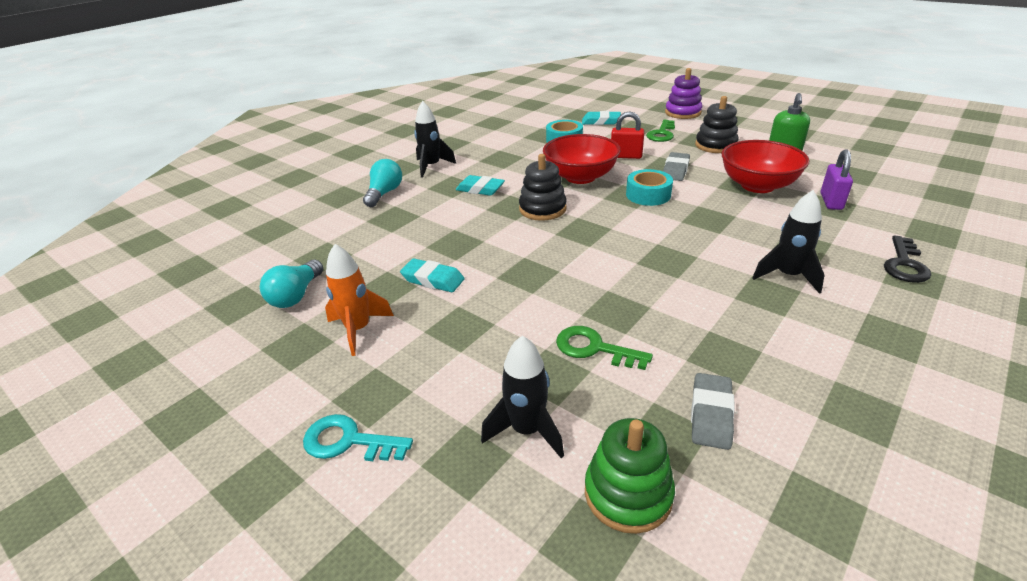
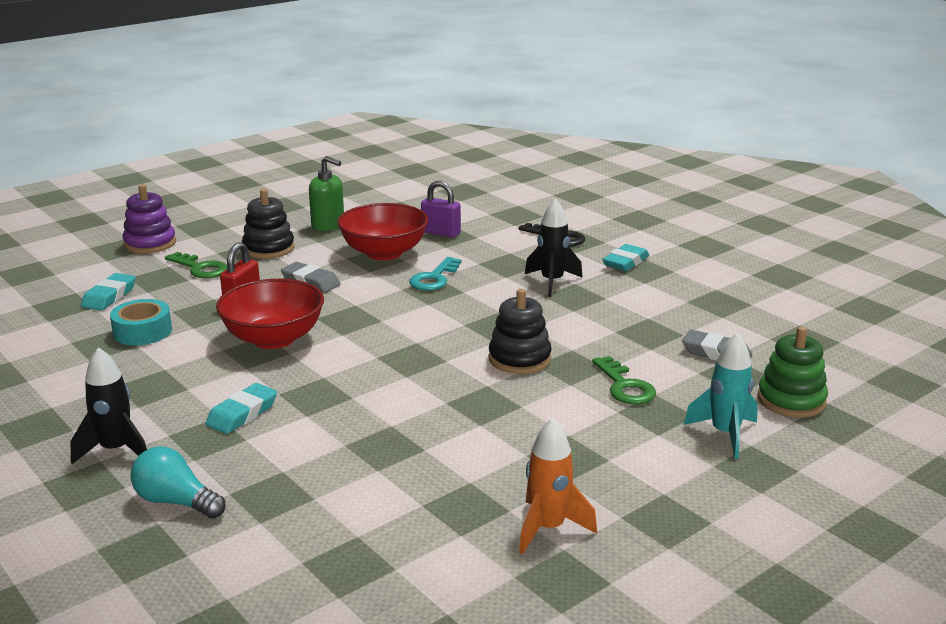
camera: 80 degrees left, 10 degrees down
turquoise light bulb [260,260,323,308] -> none
turquoise key [303,414,413,461] -> turquoise key moved to [409,257,461,291]
turquoise eraser [400,258,464,292] -> turquoise eraser moved to [602,244,649,271]
black rocket [481,336,564,459] -> turquoise rocket [684,332,757,458]
black stacking toy [519,154,567,221] -> black stacking toy moved to [489,289,552,374]
green key [556,326,653,370] -> green key turned 60 degrees counterclockwise [592,356,656,405]
turquoise tape [626,169,673,206] -> none

